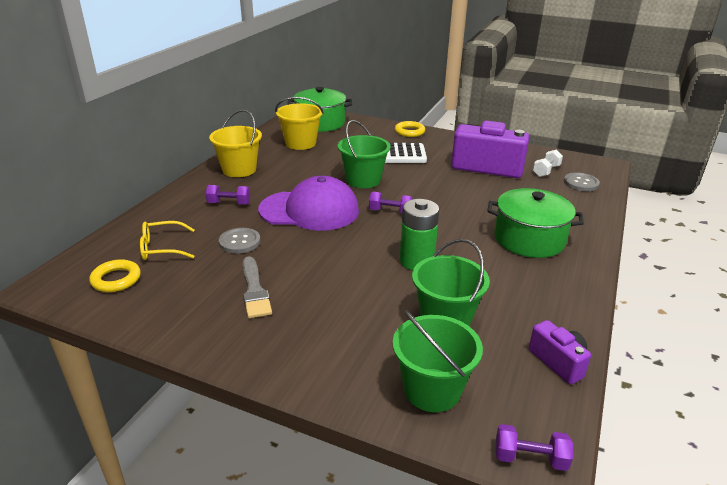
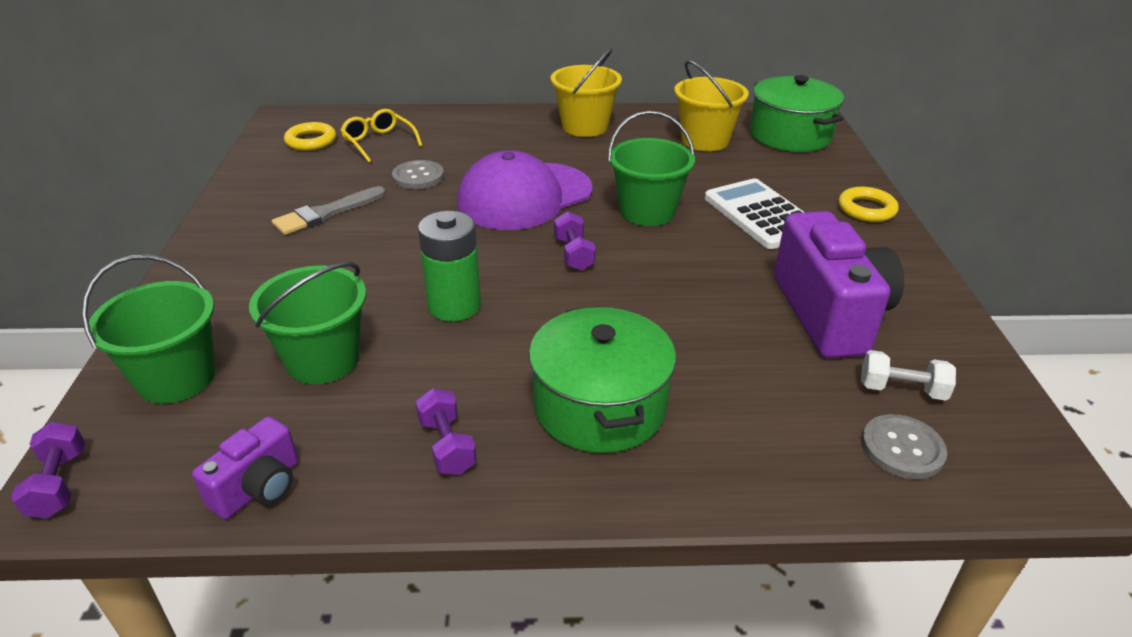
camera: 65 degrees right, 5 degrees up
purple dumbbell [205,185,250,205] -> purple dumbbell moved to [415,388,477,475]
purple cap [258,176,359,231] -> purple cap turned 75 degrees clockwise [457,150,592,230]

